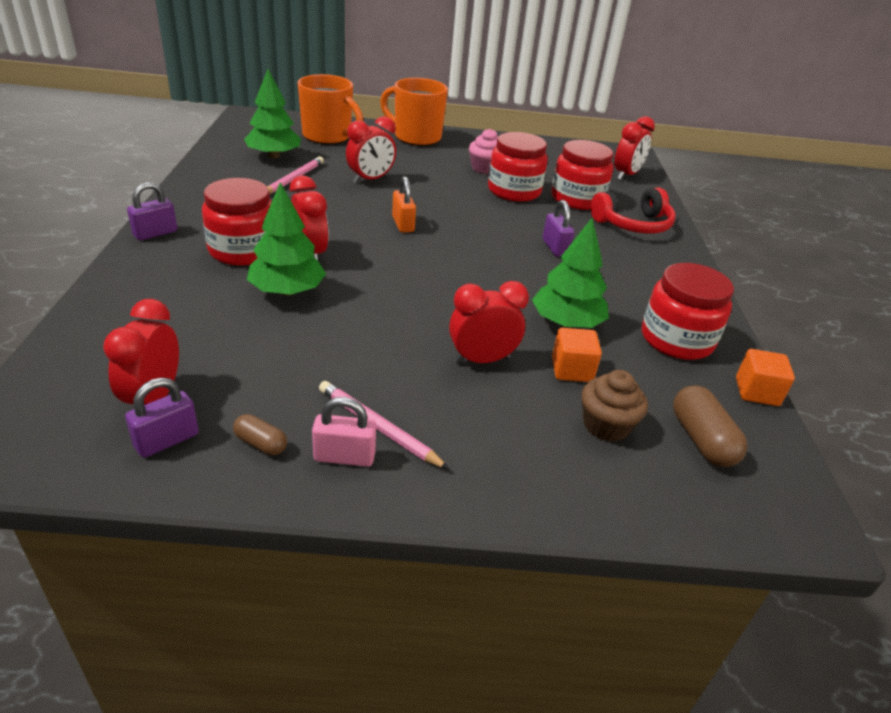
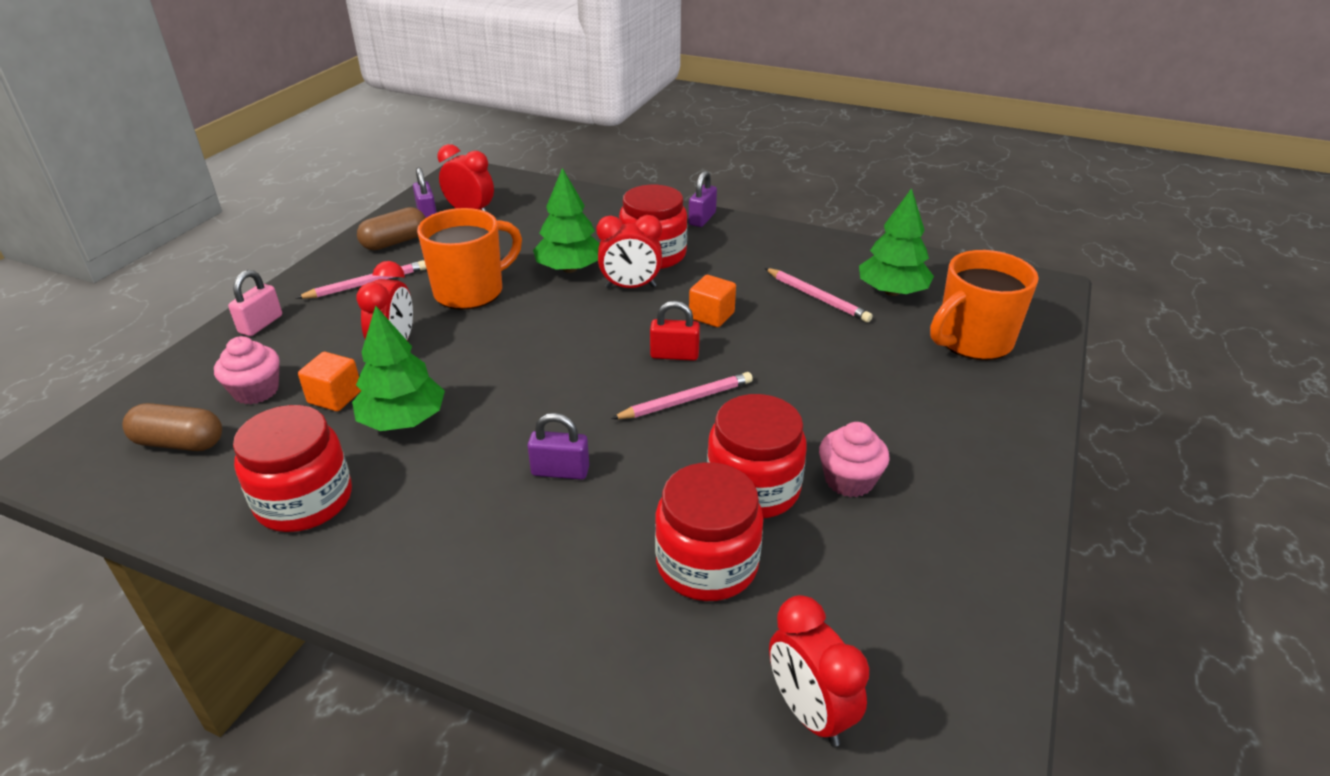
camera: 115 degrees right, 0 degrees up
purple padlock [127,182,177,240] -> purple padlock turned 45 degrees clockwise [689,171,717,227]
brown capsule [233,414,287,455] -> brown capsule [357,207,426,250], size x1.73
pink padlock [312,397,376,467] -> pink padlock moved to [228,270,282,336]
red clock [346,116,396,183] -> none
orange mug [380,78,448,146] -> orange mug moved to [417,208,522,310]
orange padlock [392,176,416,233] -> red padlock [650,301,700,361]
brown cupcake [581,370,648,442] -> pink cupcake [214,336,280,404]
red headphones [591,188,676,234] -> none
orange cube [736,349,795,406] -> orange cube moved to [689,275,736,327]
none -> pink pencil [611,372,753,419]

